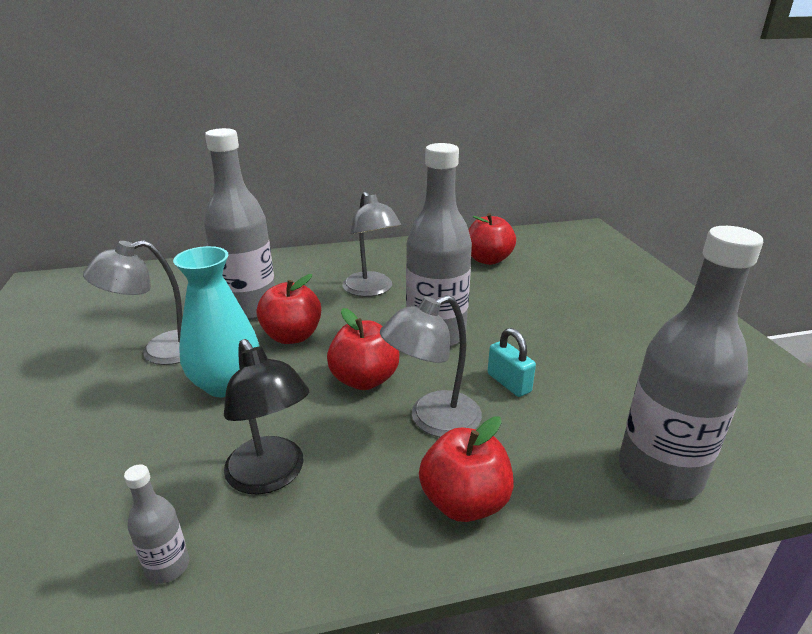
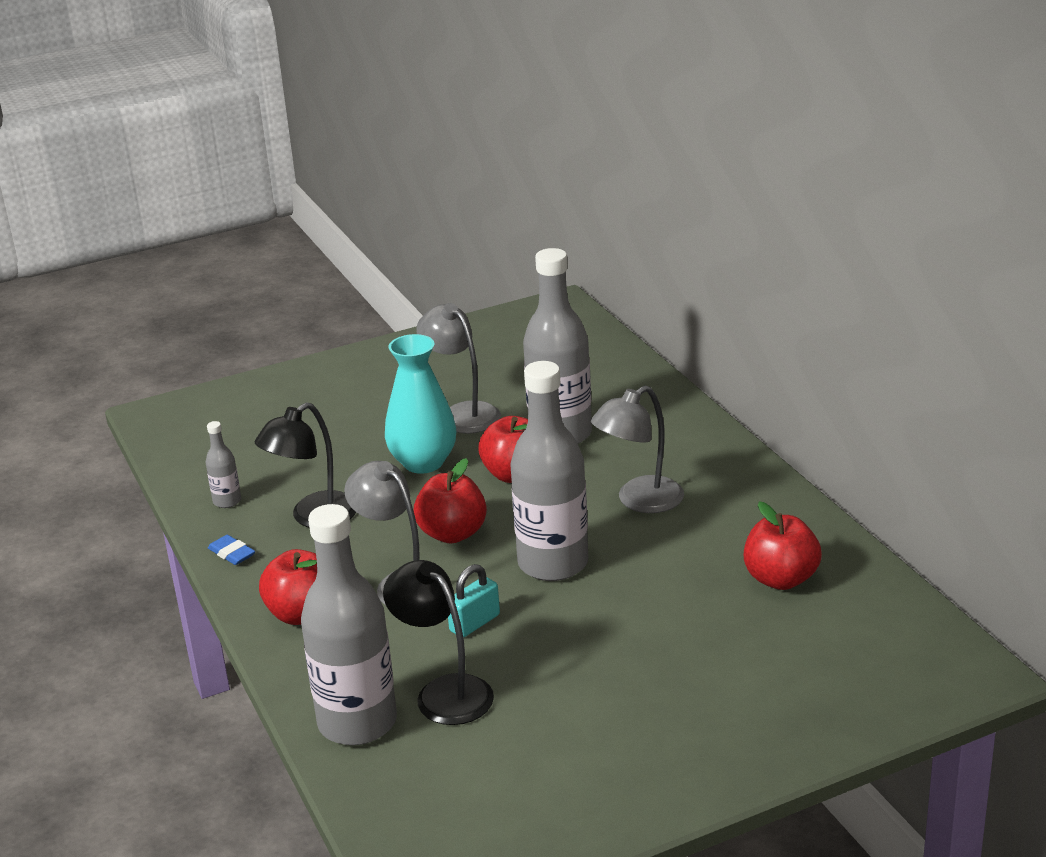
camera: 80 degrees right, 0 degrees up
none -> blue eraser [208,535,255,565]
none -> black lamp [383,560,494,725]

